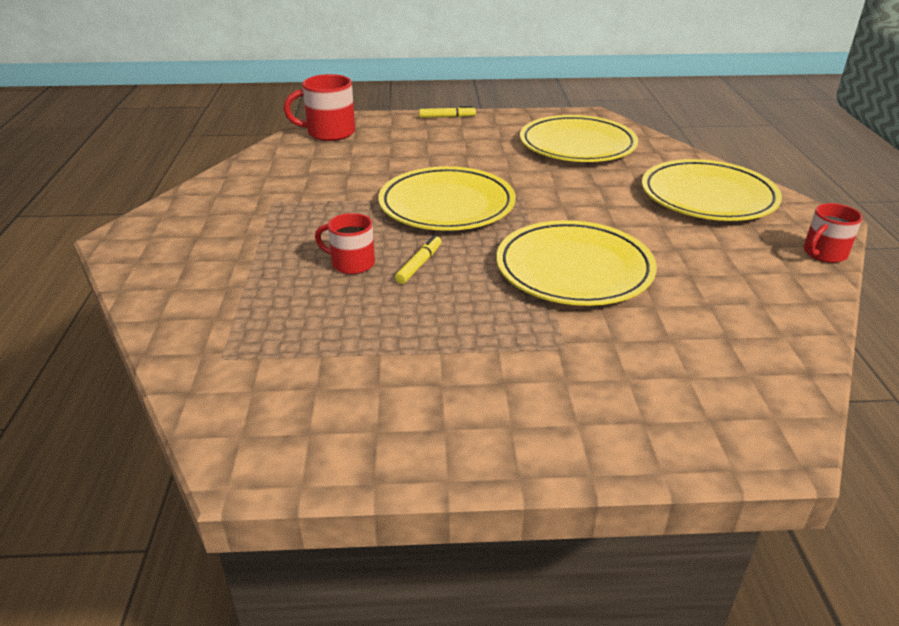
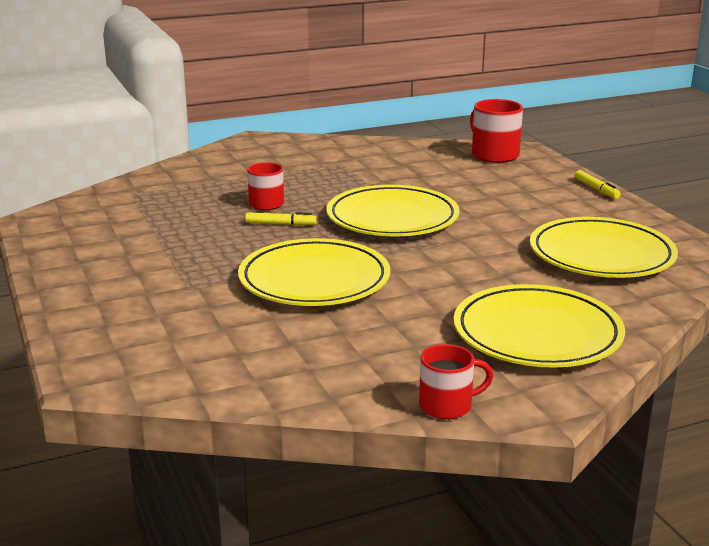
camera: 70 degrees right, 10 degrees down
red mug [804,203,863,263] -> red mug turned 135 degrees clockwise [419,344,494,419]

